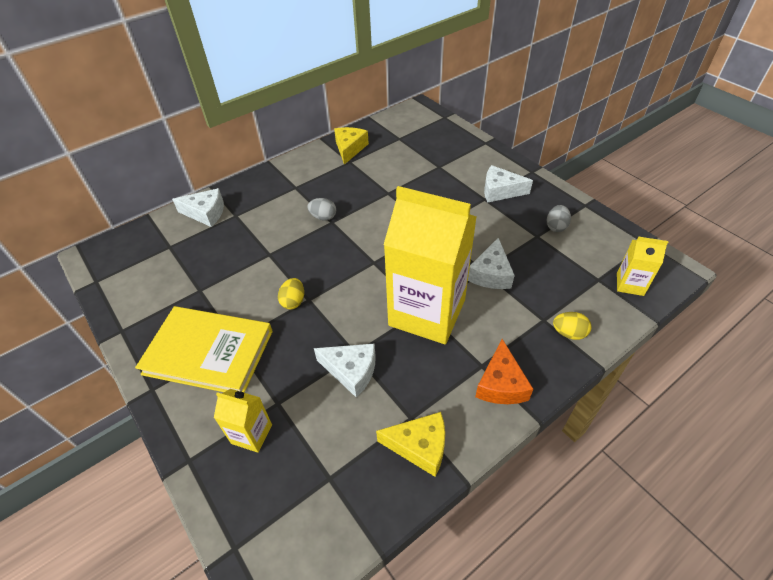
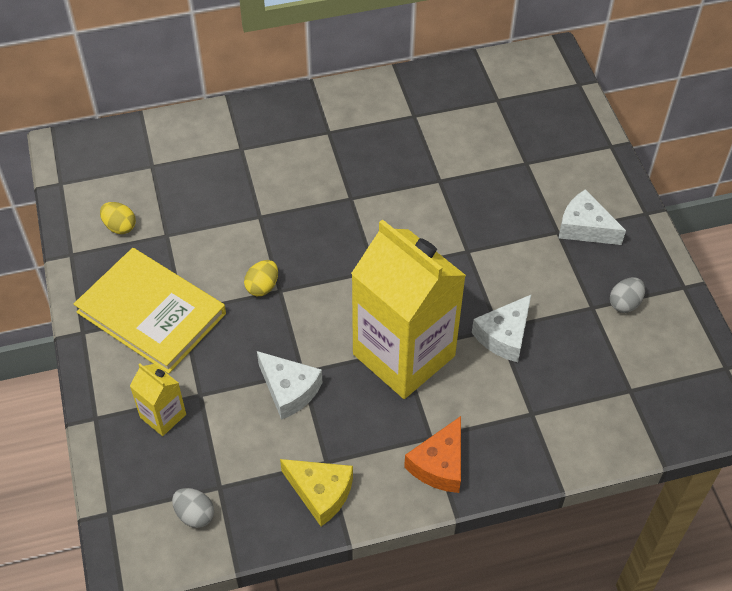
camera: 20 degrees right, 5 degrees up
white cheese [172,188,224,227] -> none
grey egg [307,198,336,220] -> grey egg moved to [172,488,214,528]
yellow cheese [334,127,369,165] -> none
yellow egg [553,312,591,340] -> yellow egg moved to [100,202,136,234]
yellow carton [617,237,668,296] -> none

